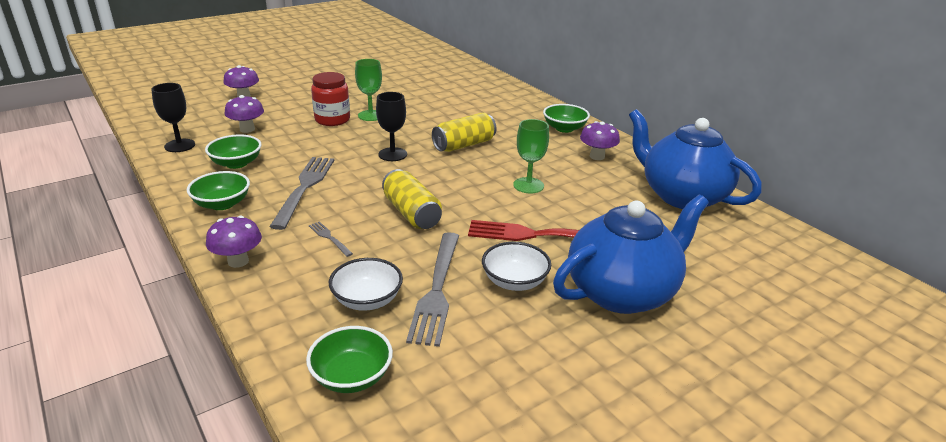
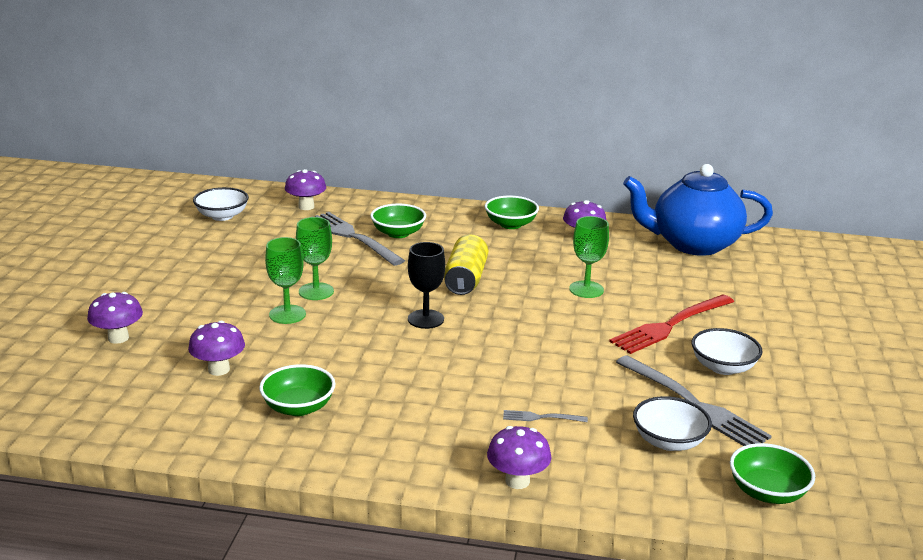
camera: 45 degrees left, 5 degrees down
black goblet [151,83,195,152] -> none
green bowl [187,171,250,210] -> green bowl moved to [370,204,426,238]
grey fork [269,157,334,230] -> grey fork moved to [315,212,405,266]
red jar [311,72,350,126] -> green goblet [265,237,306,324]
yellow can [382,169,442,229] -> none
blue teapot [553,195,709,314] -> none
none -> white bowl [193,187,249,221]
none -> purple mushroom [285,169,326,210]

